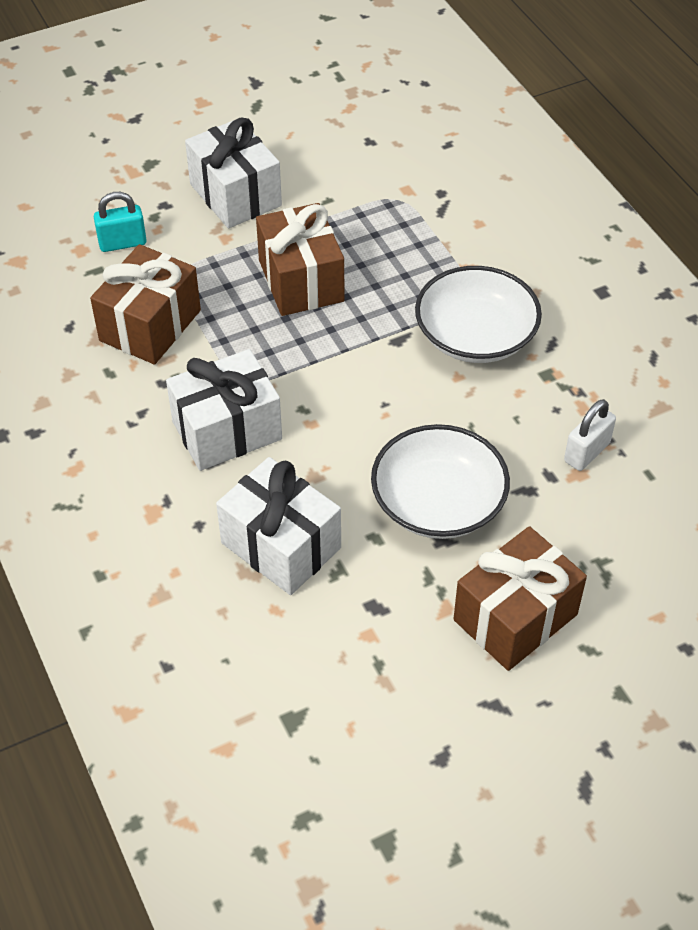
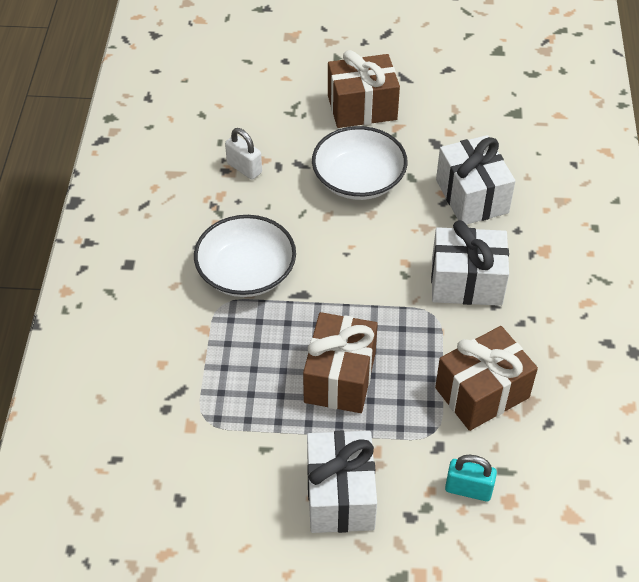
camera: 150 degrees left, 0 degrees up
white padlock [564,399,616,471] -> white padlock turned 60 degrees clockwise [225,128,262,180]

